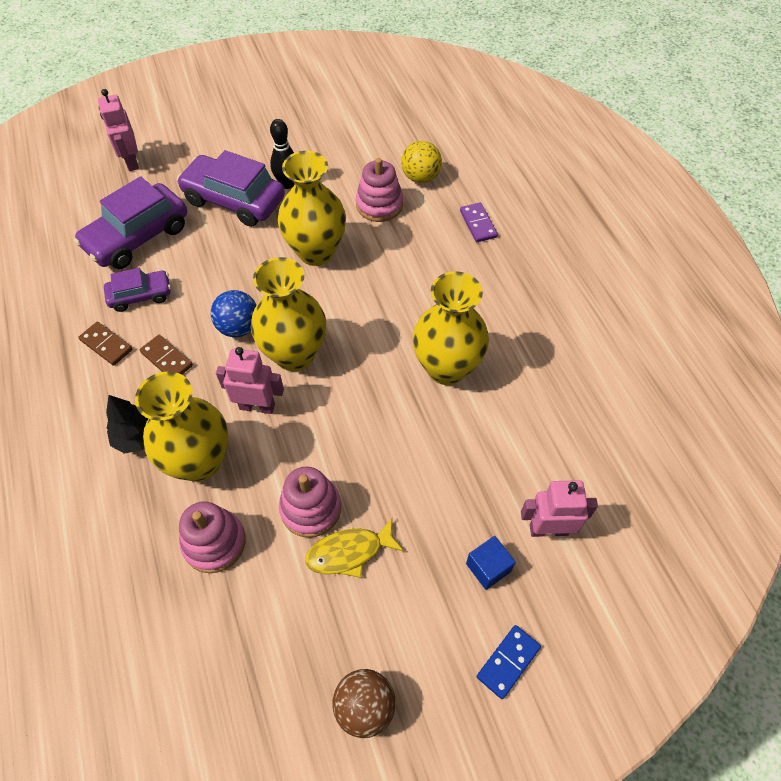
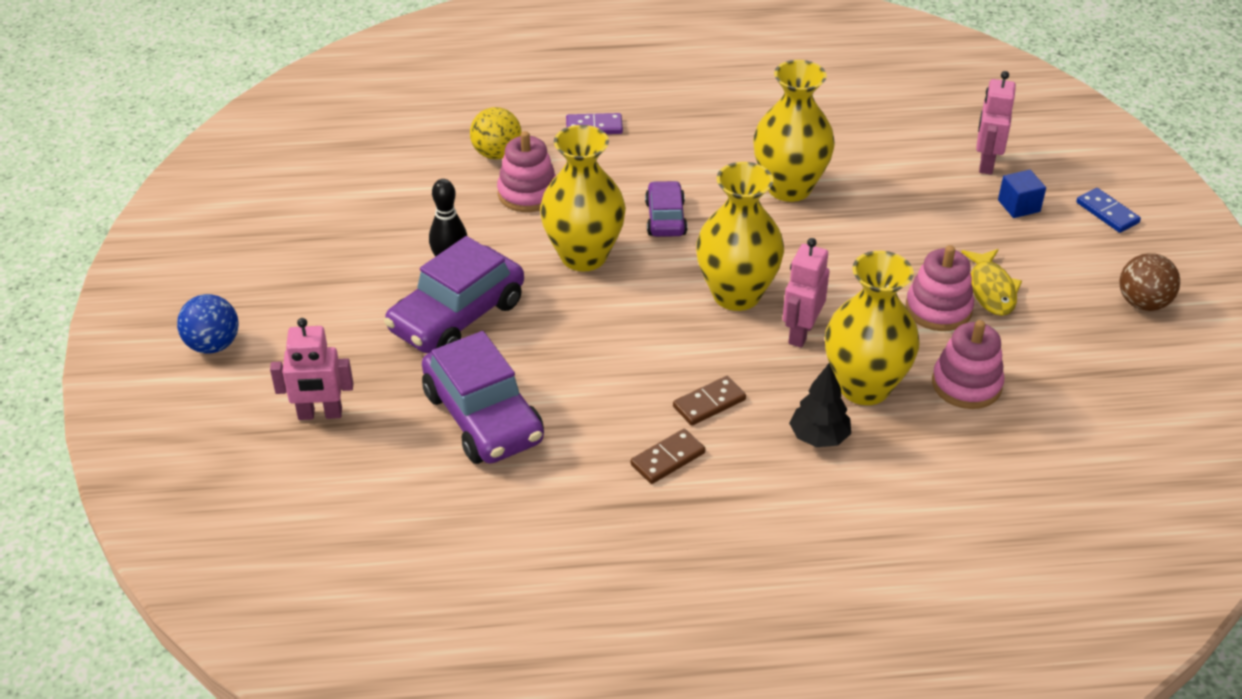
camera: 75 degrees left, 15 degrees down
purple car [104,268,171,312] -> purple car moved to [645,181,687,237]
blue ball [211,290,257,337] -> blue ball moved to [177,294,239,354]

